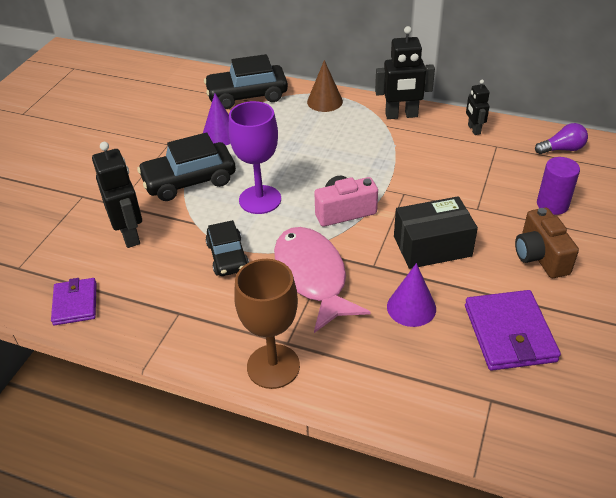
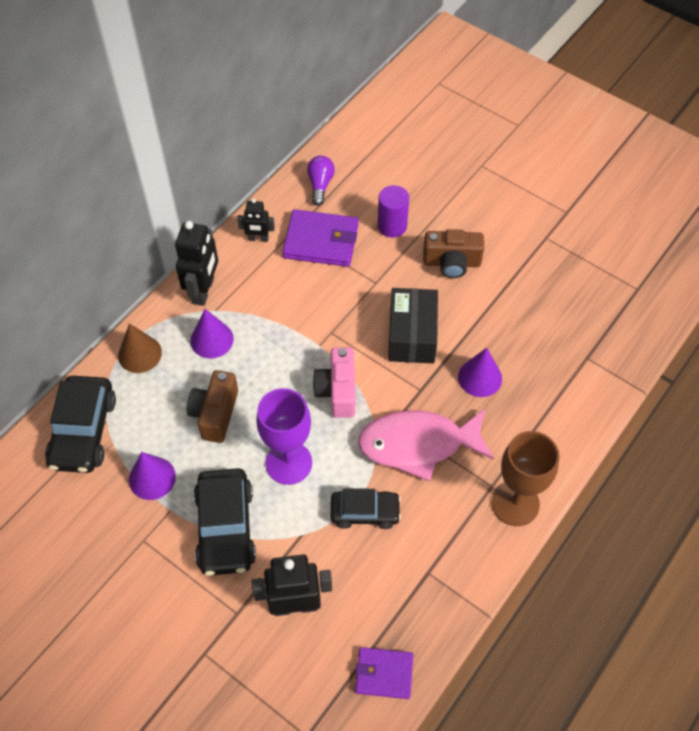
camera: 75 degrees left, 15 degrees up
purple wallet [465,290,561,371] -> purple wallet moved to [282,209,359,267]
none -> brown camera [187,370,238,443]
none -> purple cone [190,309,234,358]

